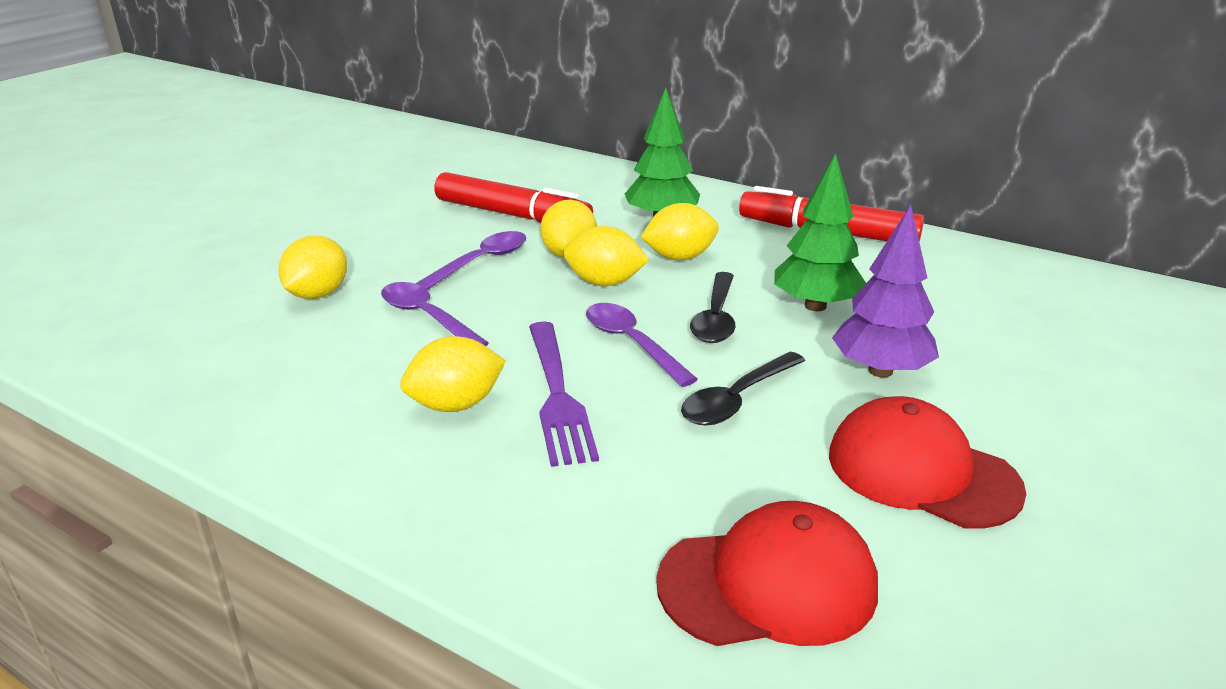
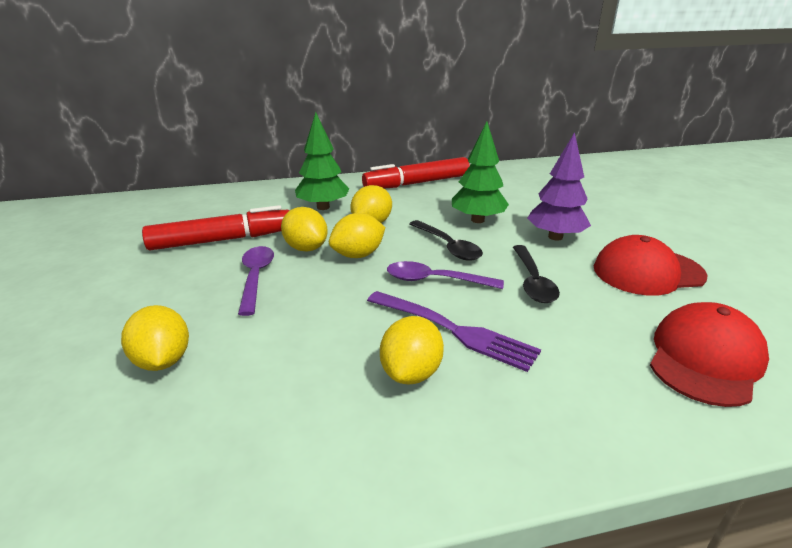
camera: 45 degrees left, 0 degrees up
purple spoon [381,282,489,346] -> none

